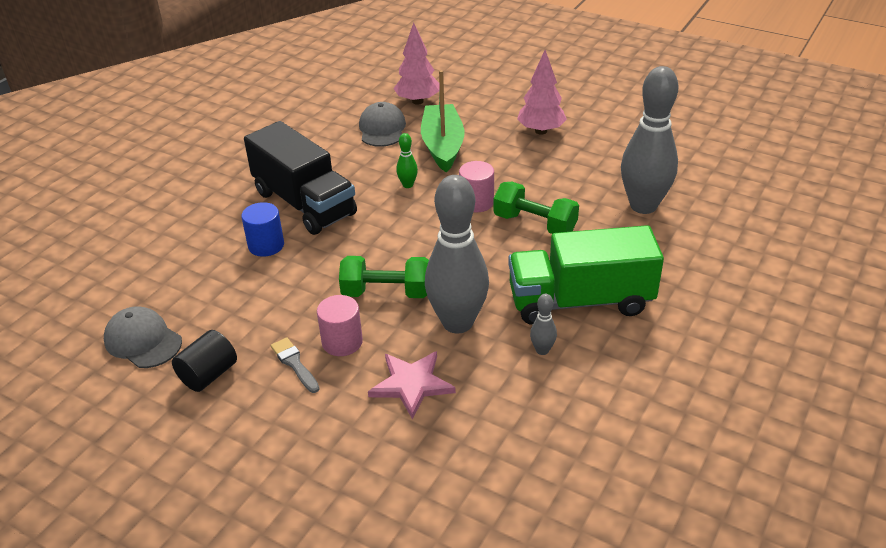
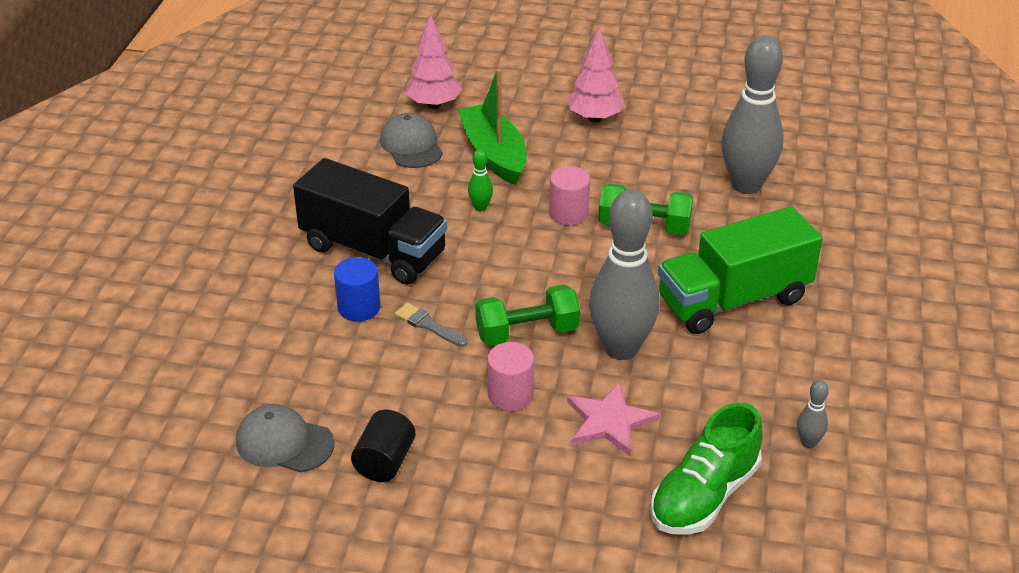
camera: 20 degrees left, 0 degrees up
grey brush [271,337,320,393] -> grey brush moved to [395,303,467,347]
grey bowling pin [530,294,557,355] -> grey bowling pin moved to [797,380,829,448]
none -> green shoe [650,403,763,535]

